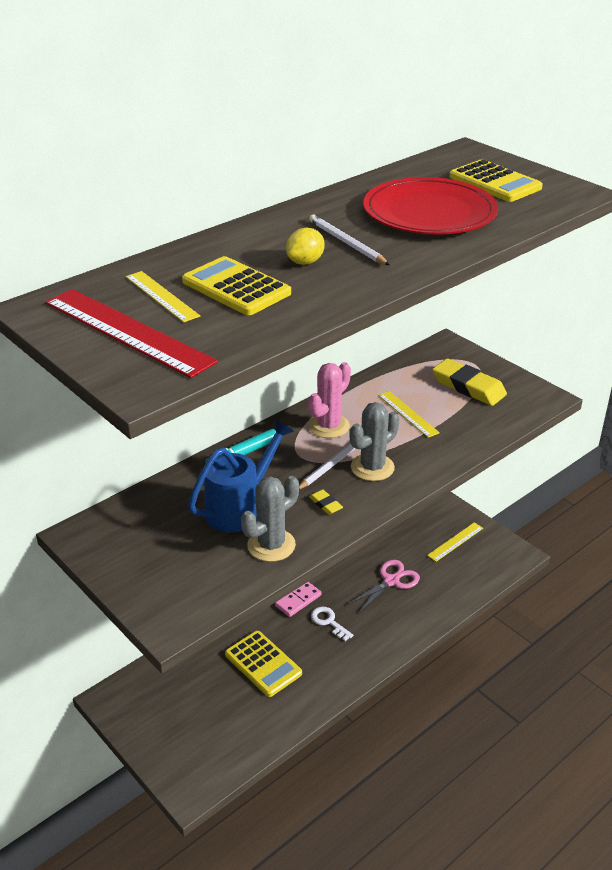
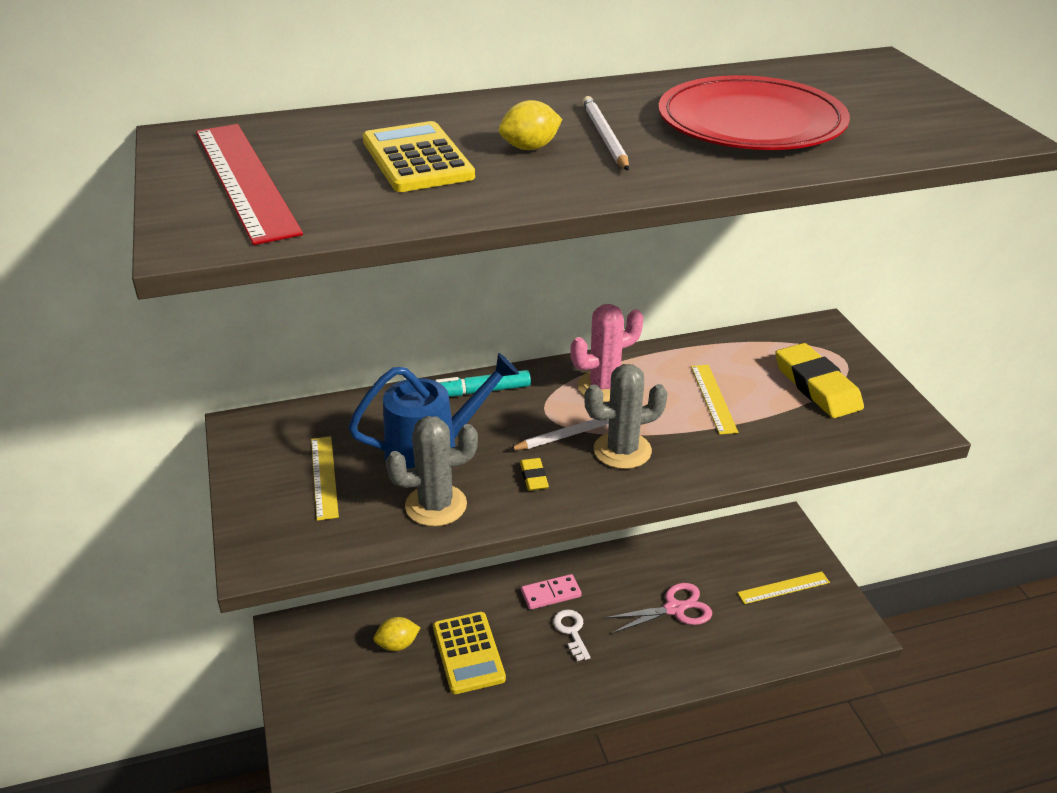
camera: 25 degrees right, 0 degrees up
yellow ruler [126,271,200,322] -> yellow ruler moved to [311,436,339,521]
yellow calculator [449,159,543,202] -> none
none -> yellow lemon [373,617,420,651]

